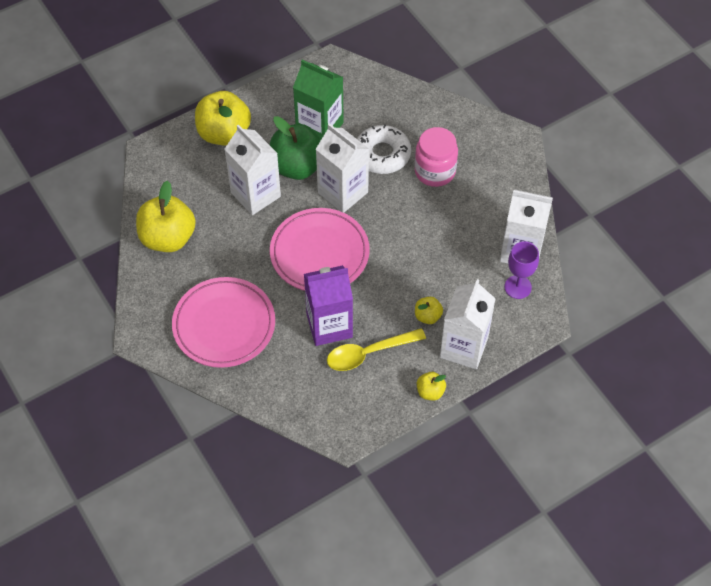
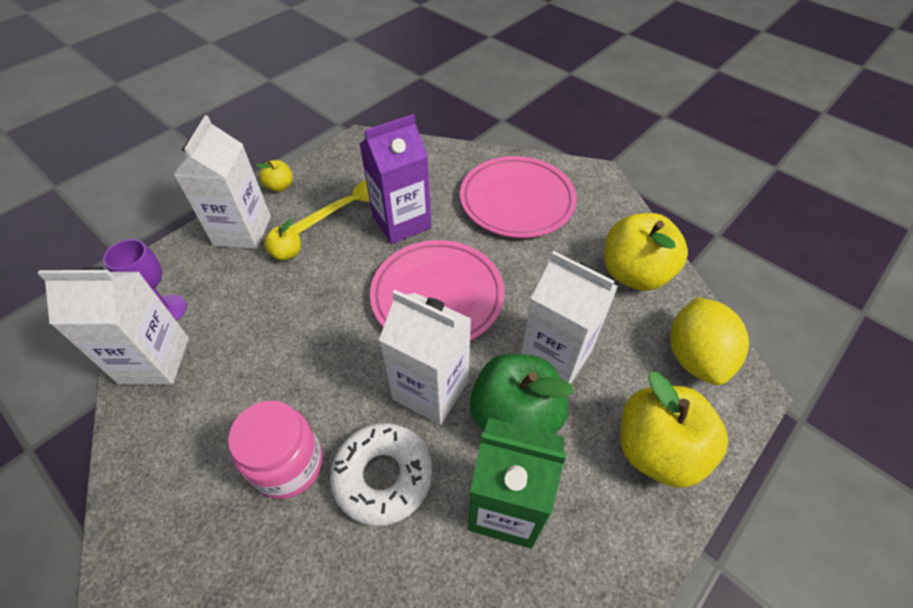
camera: 165 degrees right, 5 degrees down
none -> yellow lemon [670,297,749,385]

